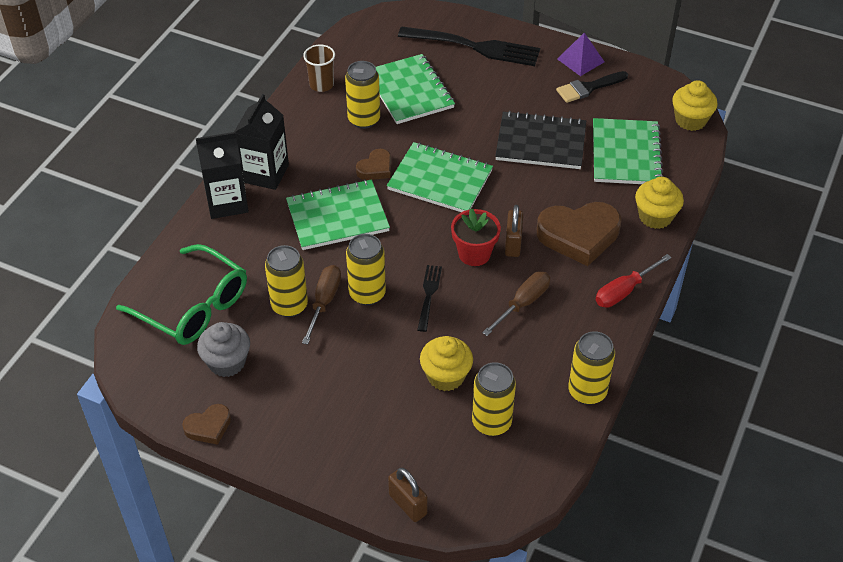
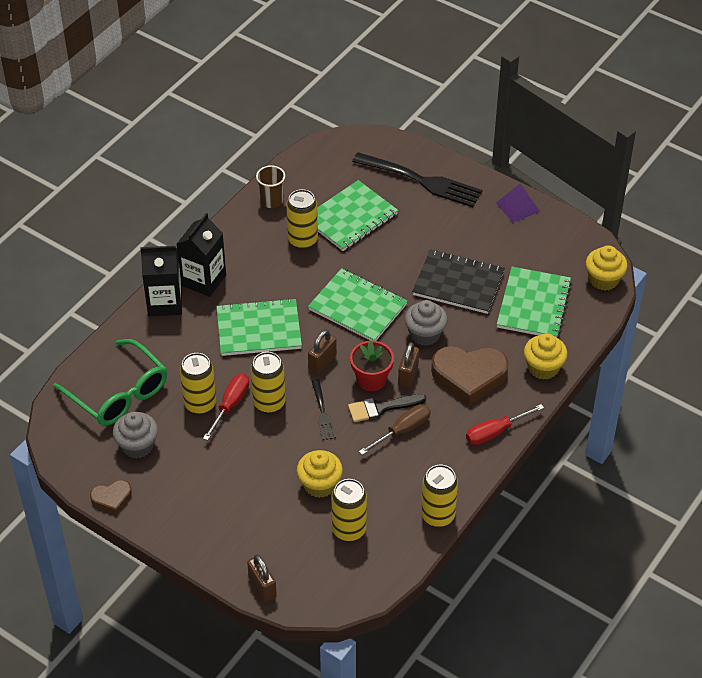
camera: 10 degrees right, 0 degrees up
brown screwdriver [302,265,341,345] -> red screwdriver [203,374,249,441]
brown heart [356,149,391,180] -> none
green notebook [376,54,455,124] -> green notebook turned 60 degrees clockwise [317,180,398,251]
black fork [417,265,442,332] -> black fork turned 150 degrees clockwise [311,379,336,440]
black brush [556,71,628,103] -> black brush moved to [348,394,426,422]
none -> brown padlock [308,330,337,374]
none -> grey cupcake [405,300,448,346]

